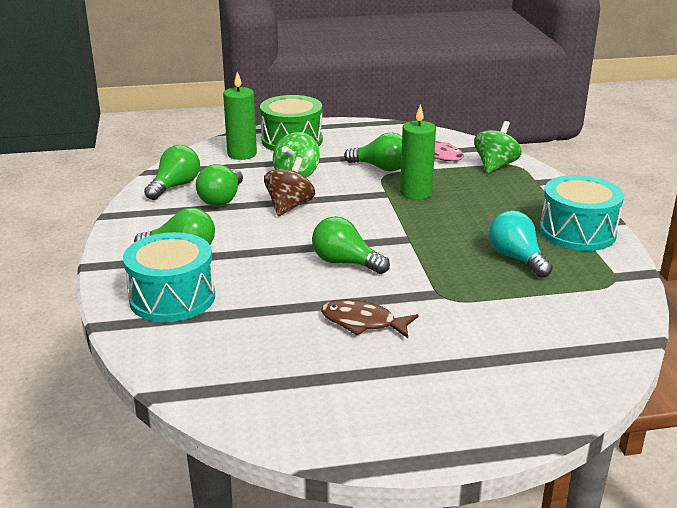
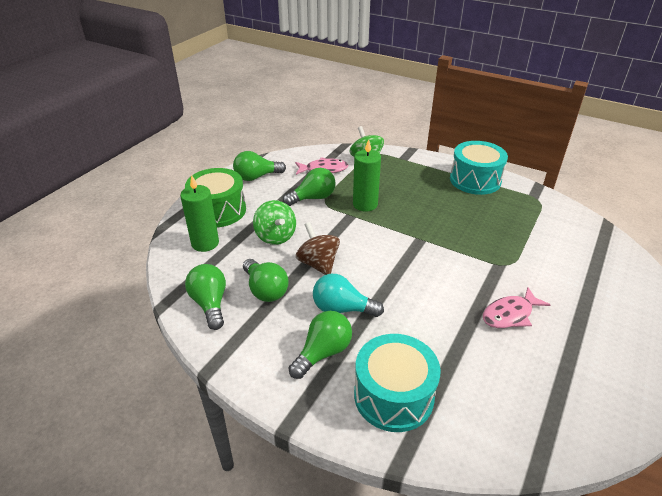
camera: 50 degrees left, 10 degrees up
green light bulb [312,216,390,274] -> green light bulb moved to [233,151,286,181]
brown fish [321,299,418,338] -> pink fish [483,287,550,328]
turquoise light bulb [489,210,553,278] -> turquoise light bulb moved to [313,274,384,317]

